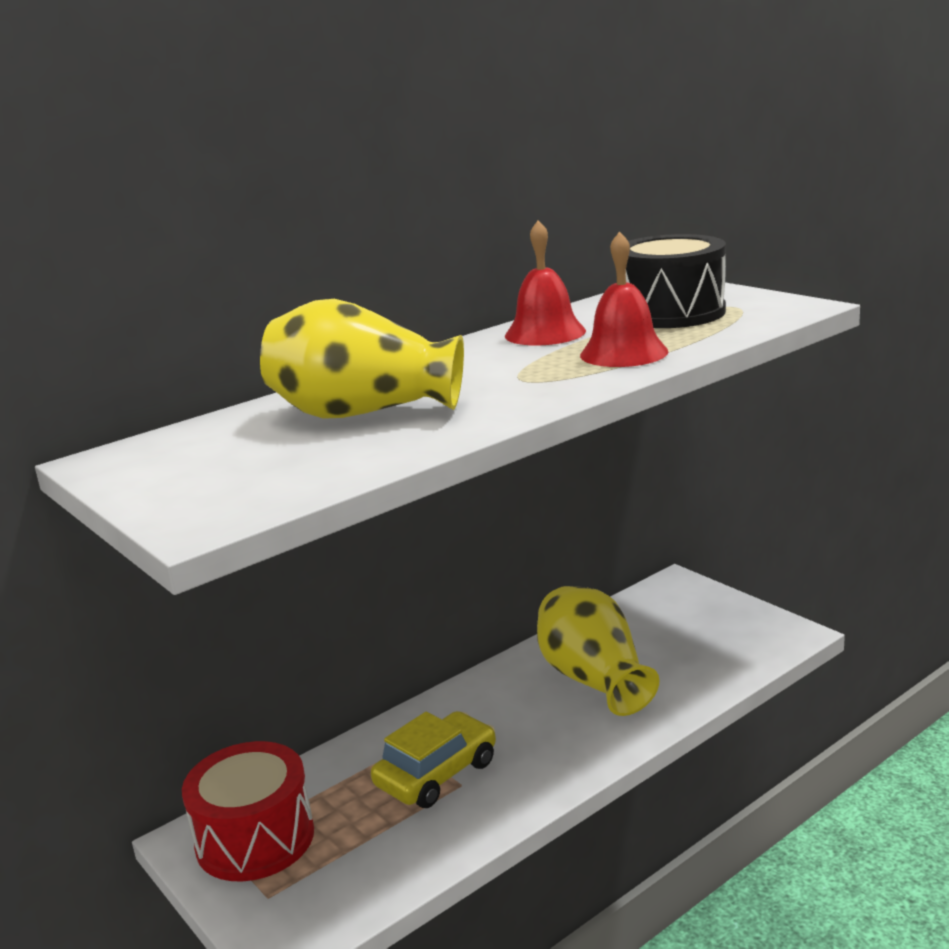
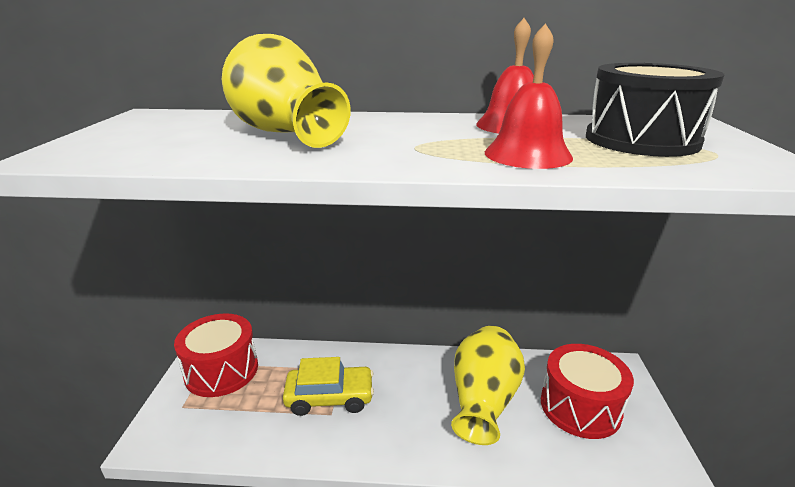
camera: 40 degrees right, 5 degrees up
none -> red drum [541,344,634,439]

